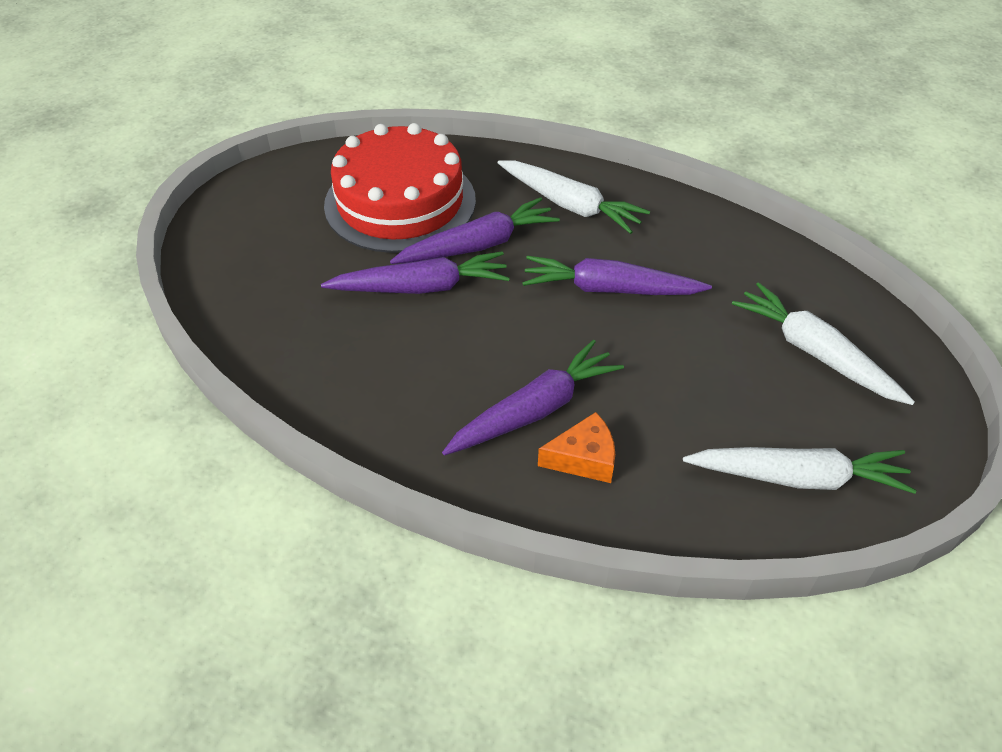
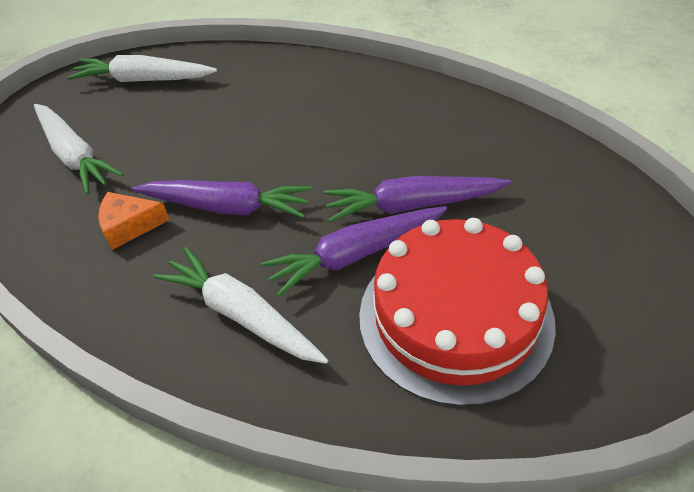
camera: 175 degrees left, 0 degrees up
purple carrot [442,340,624,456] -> none
orange cheese [538,412,615,483] -> orange cheese moved to [98,192,170,250]

